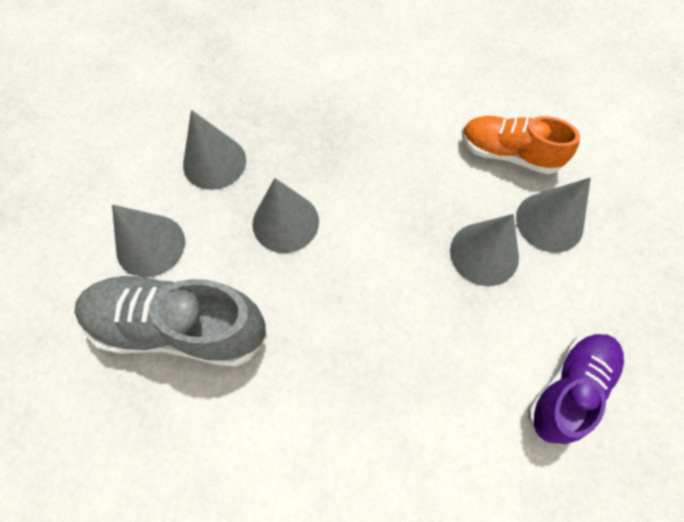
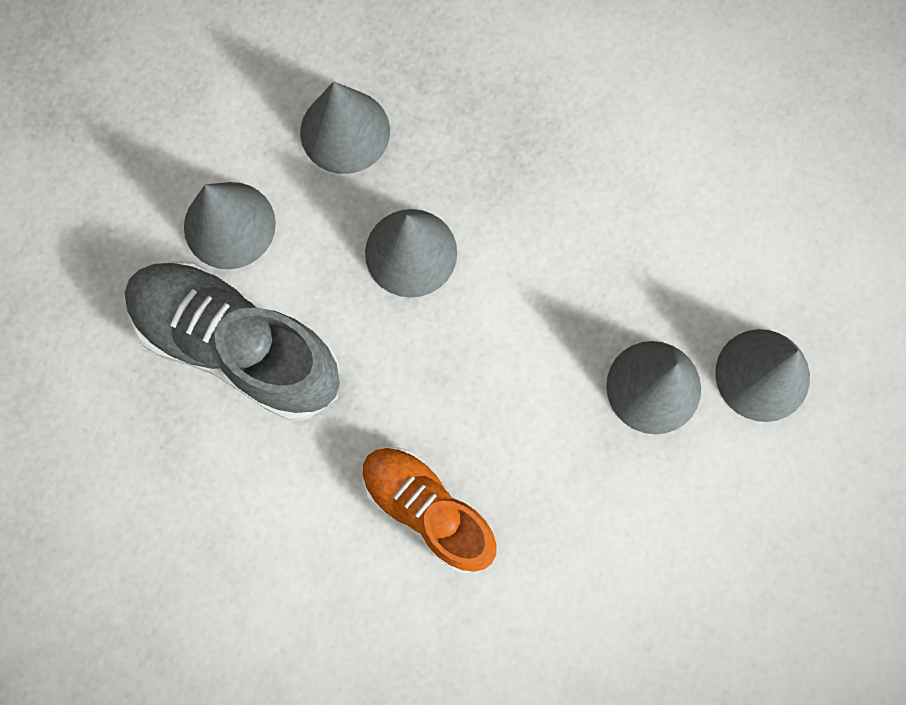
camera: 20 degrees right, 10 degrees up
orange shoe [462,116,580,174] -> orange shoe moved to [362,447,497,573]
purple shoe [528,334,624,444] -> none

